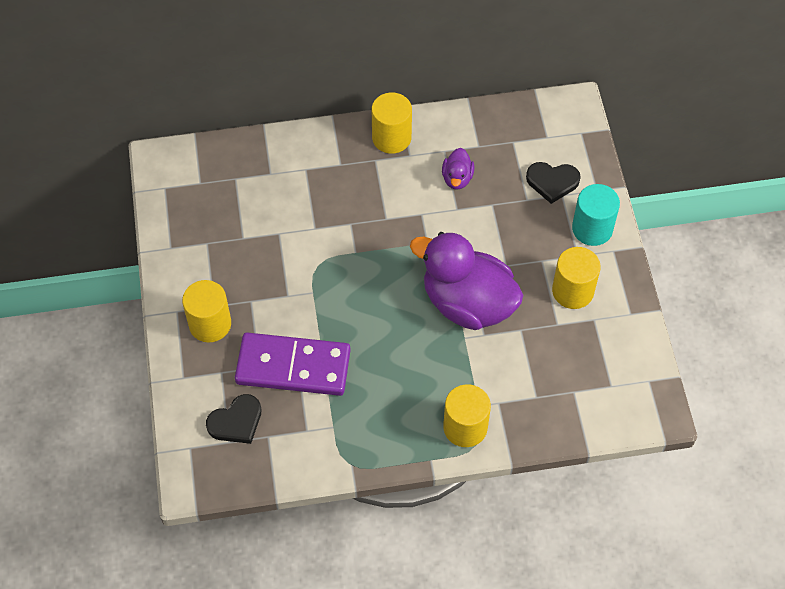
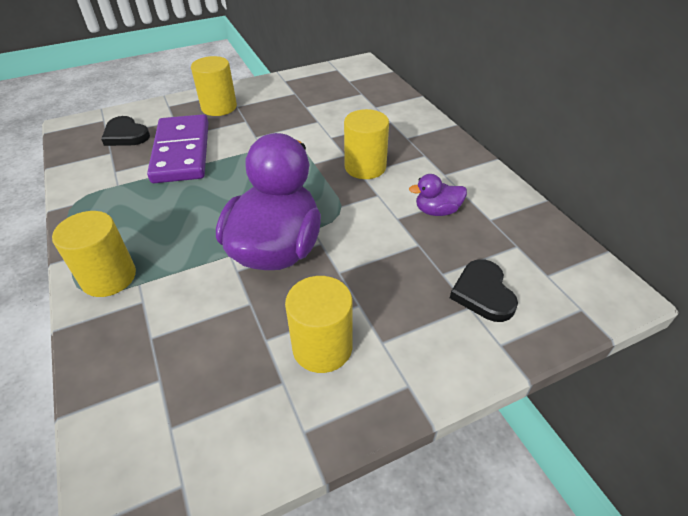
camera: 75 degrees right, 15 degrees down
yellow cylinder [372,93,412,154] -> yellow cylinder moved to [344,109,389,179]
turquoise cylinder [572,184,620,246] -> none

